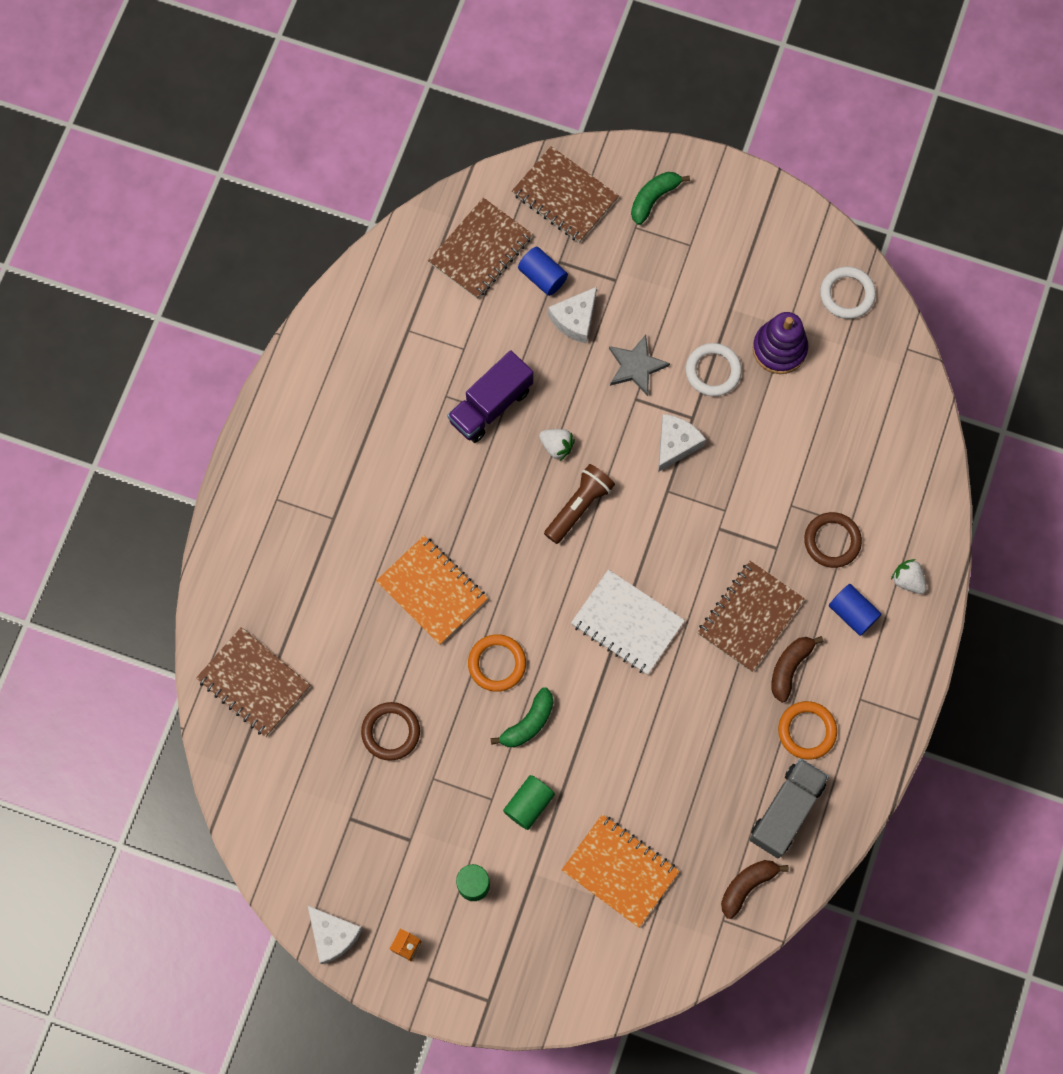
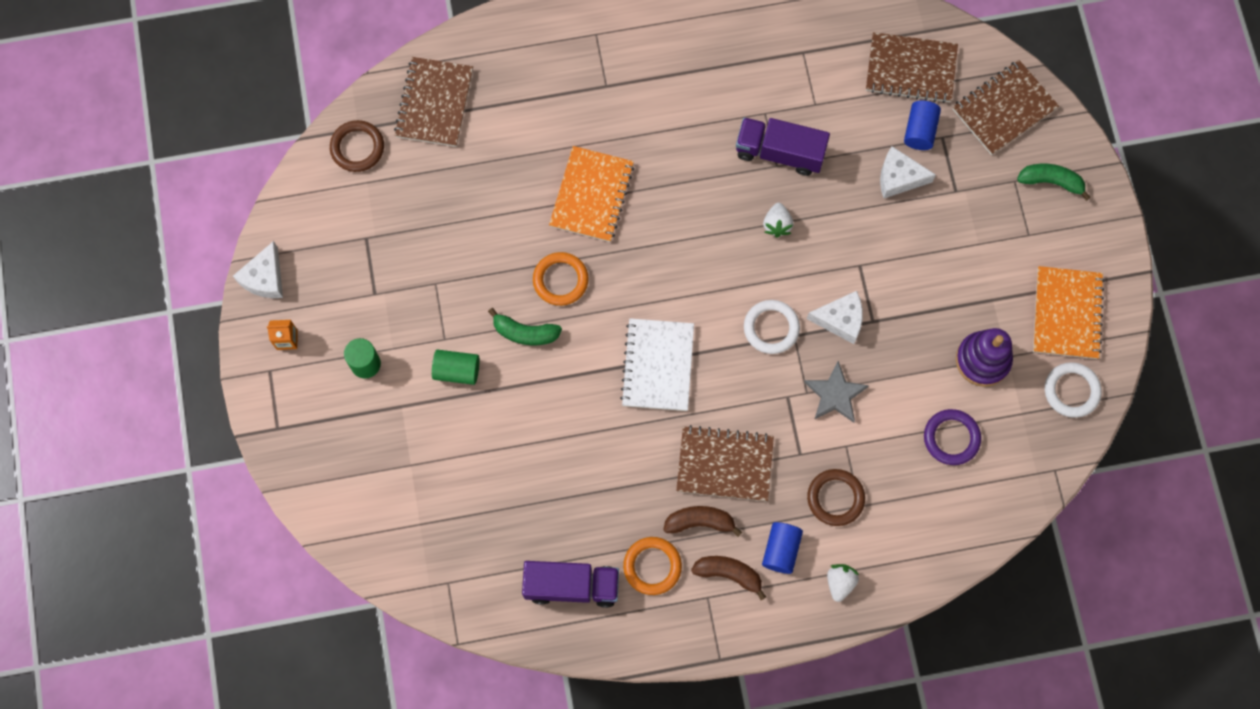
camera: 60 degrees right, 0 degrees up
brown ring [361,702,420,761] -> brown ring moved to [330,120,384,172]
brown notebook [512,146,619,243] -> brown notebook turned 45 degrees clockwise [953,60,1059,155]
brown flashlight [544,464,615,544] -> none
orange notebook [562,814,679,928] -> orange notebook moved to [1033,266,1105,359]
grey star [609,335,670,396] -> grey star moved to [804,361,869,423]
white ring [686,343,742,396] -> white ring moved to [744,300,800,354]
brown banana [721,860,789,919] -> brown banana moved to [691,556,766,600]
grey truck [749,759,829,858] -> purple truck [522,561,619,608]
none -> purple ring [924,409,981,465]

